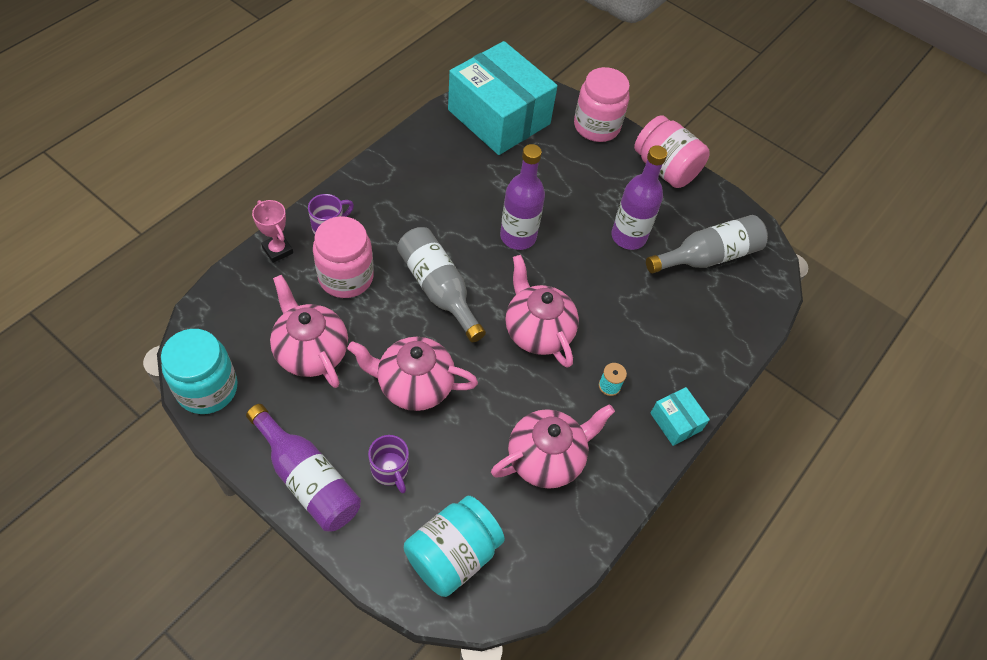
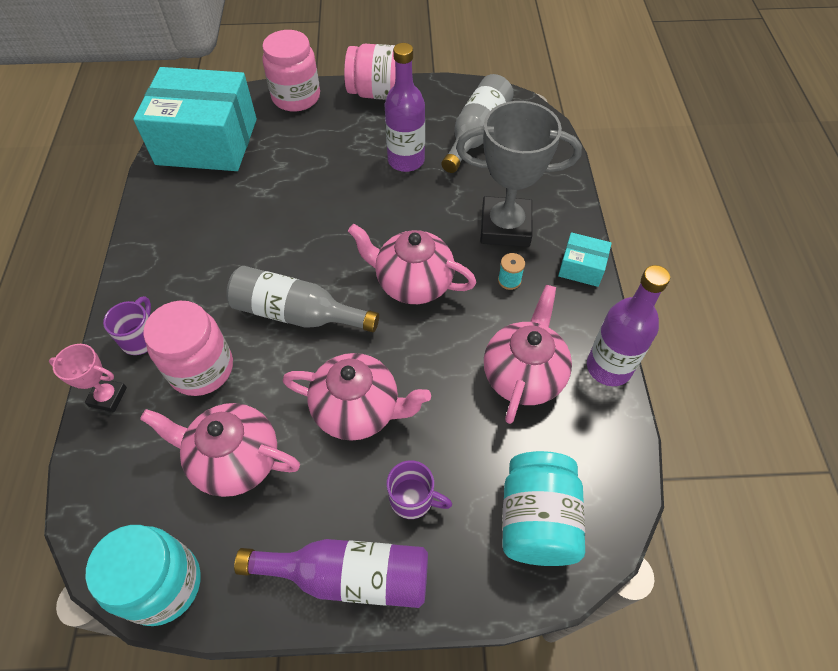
camera: 35 degrees left, 0 degrees up
pink teapot [348,337,478,411] -> pink teapot turned 135 degrees counterclockwise [283,353,431,441]
purple bottle [500,144,545,250] -> purple bottle moved to [587,265,670,386]
none -> grey trophy [456,101,582,247]

